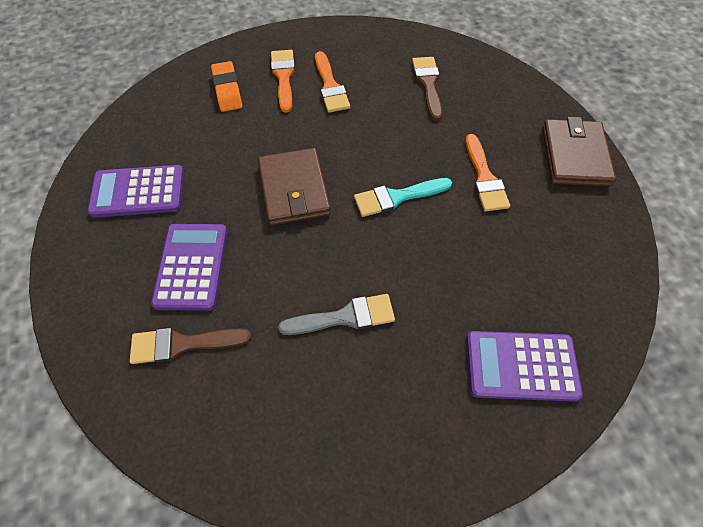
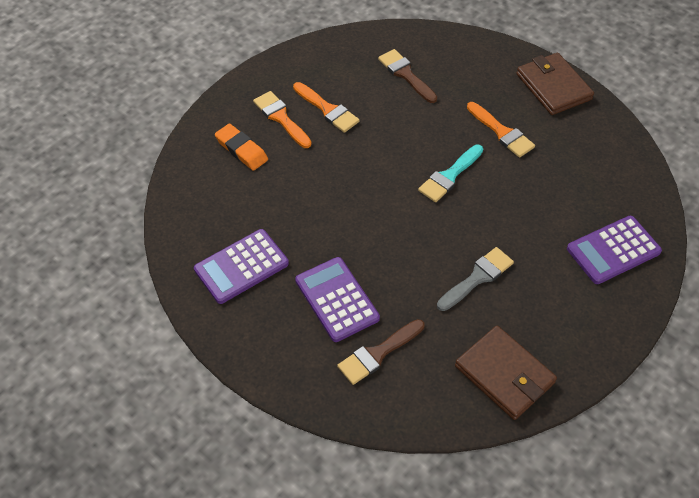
camera: 30 degrees left, 5 degrees down
brown wallet [258,148,331,225] -> brown wallet moved to [455,326,557,420]

